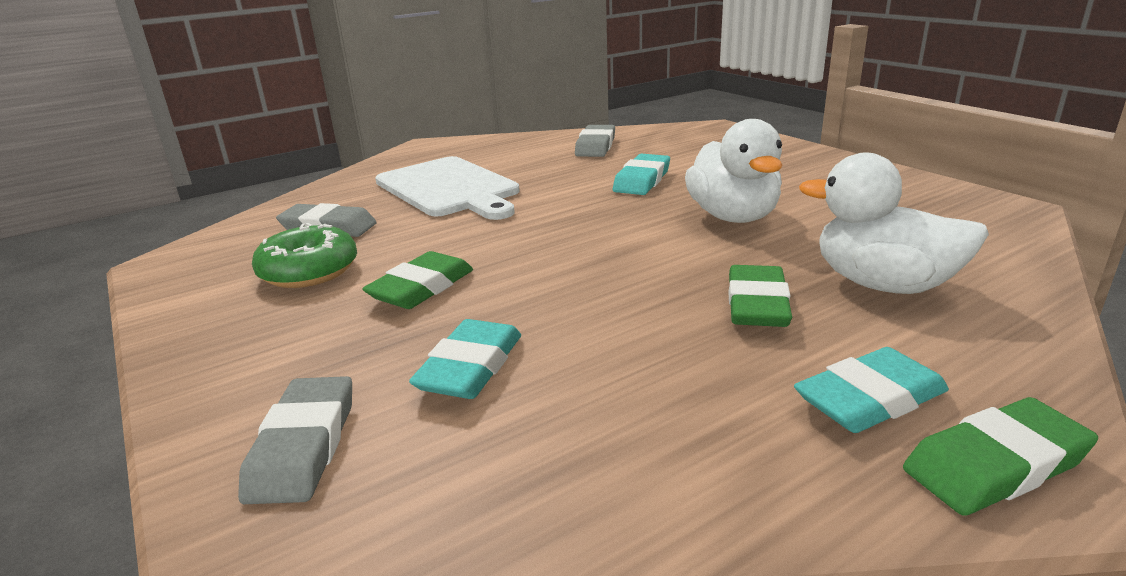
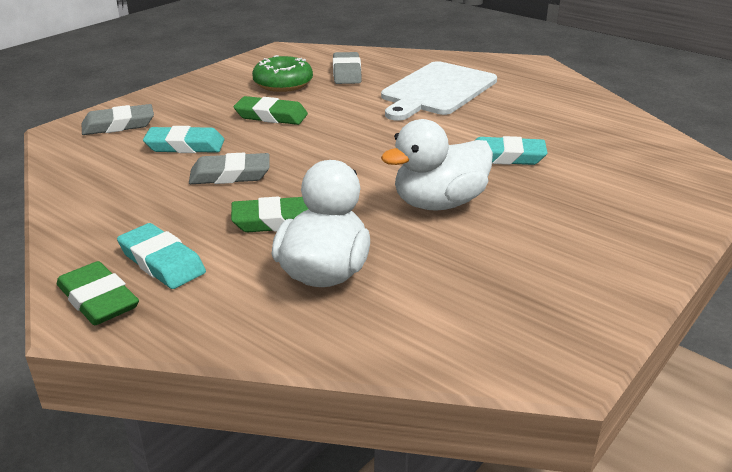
camera: 70 degrees right, 5 degrees up
grey eraser [575,125,615,157] -> grey eraser moved to [189,152,270,184]

